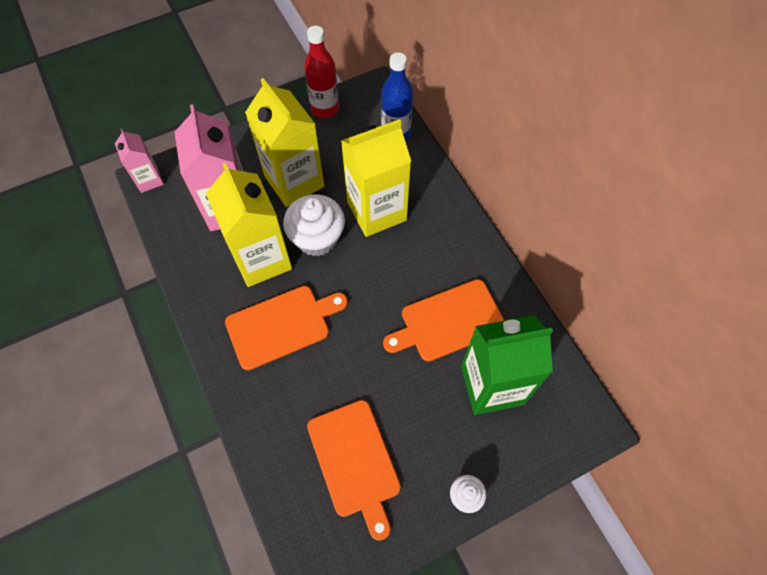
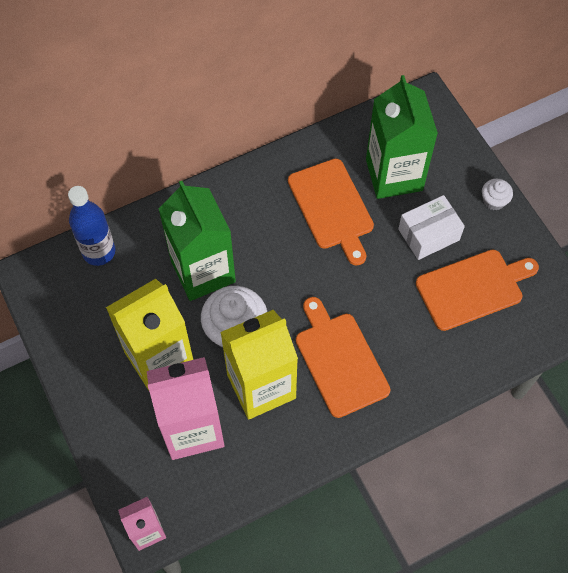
camera: 90 degrees left, 0 degrees up
red bottle [304,26,339,119] -> none
yellow carton [341,119,411,237] -> green carton [158,181,236,301]
none -> white box [398,195,465,260]

